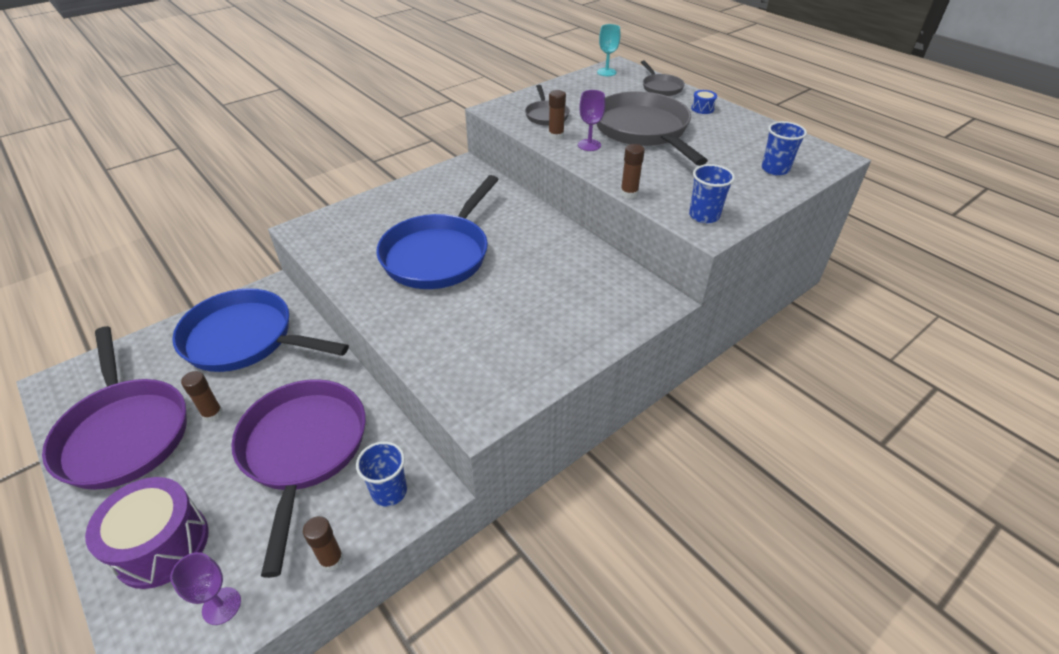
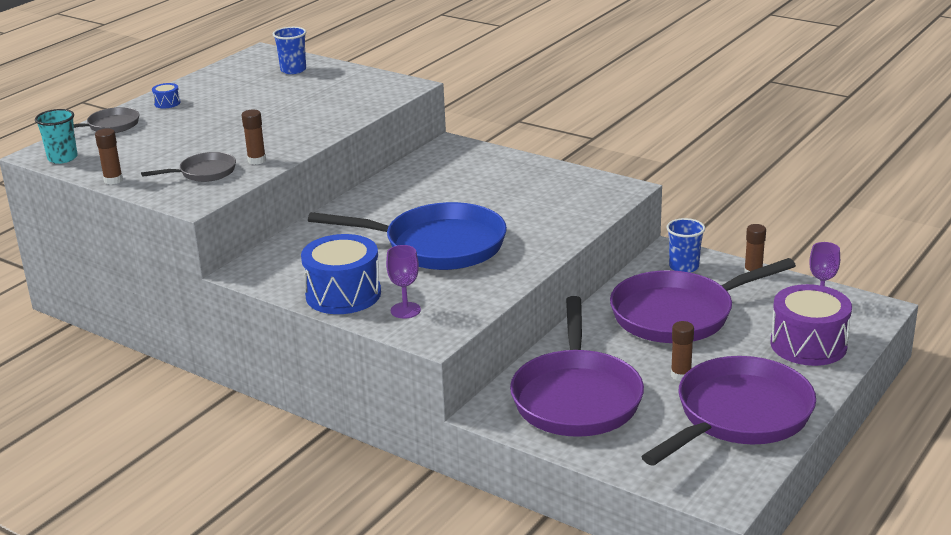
camera: 105 degrees left, 15 degrees down
blue pan [172,288,349,372] -> purple pan [510,296,644,437]
purple goblet [578,90,605,151] -> purple goblet moved to [386,245,421,318]
grey pan [596,91,708,166] -> none
turquoise goblet [597,24,620,76] -> turquoise cup [35,109,78,164]
brown glue stick [620,144,645,199] -> brown glue stick moved to [95,128,123,185]
blue cup [689,164,735,223] -> none
none -> blue drum [301,234,381,314]

